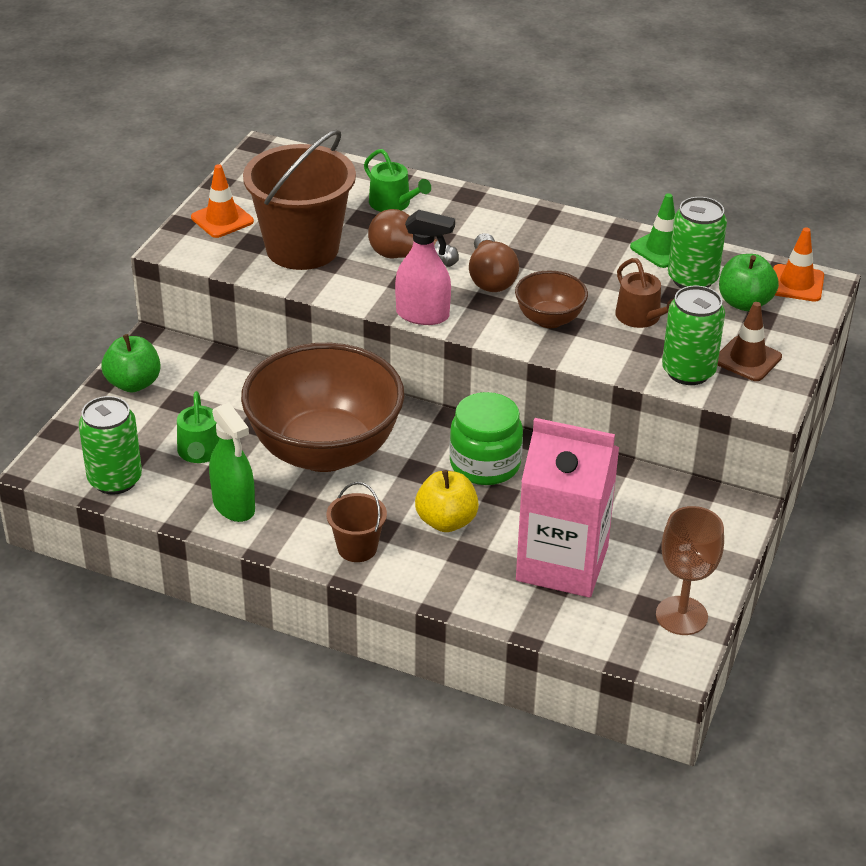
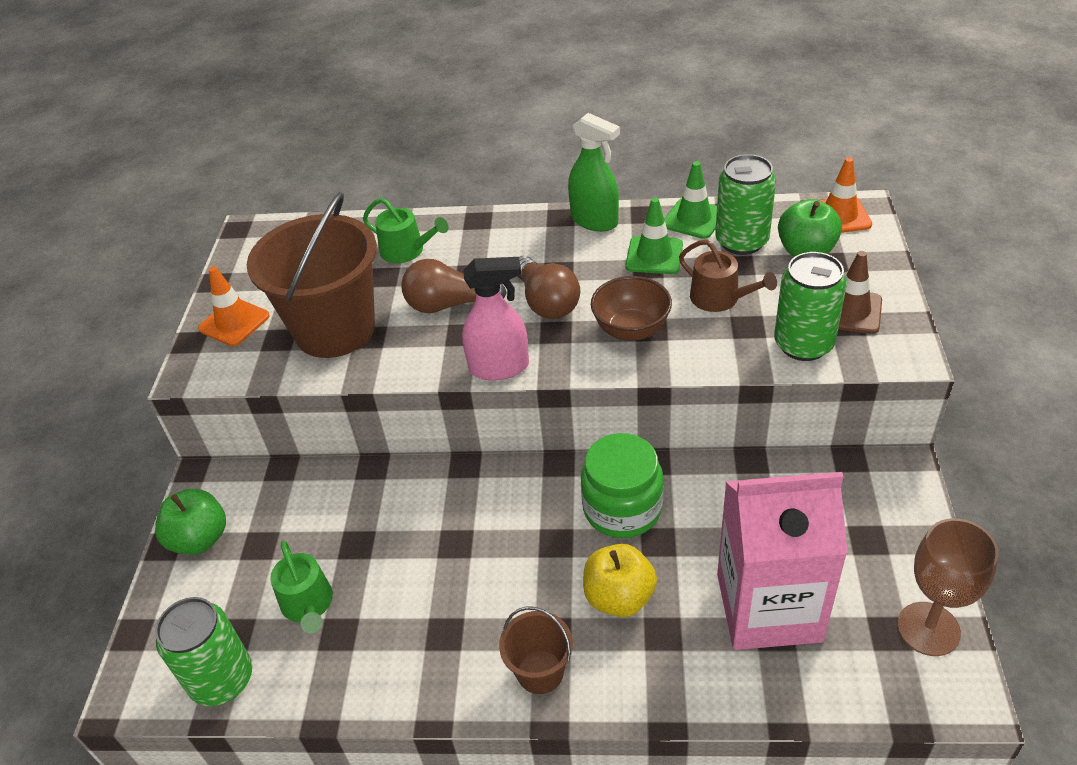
camera: 15 degrees left, 5 degrees up
green spray bottle [209,402,255,522] -> green spray bottle moved to [568,113,620,232]
brown bowl [241,343,404,472] -> none
none -> green traffic cone [626,198,683,274]

